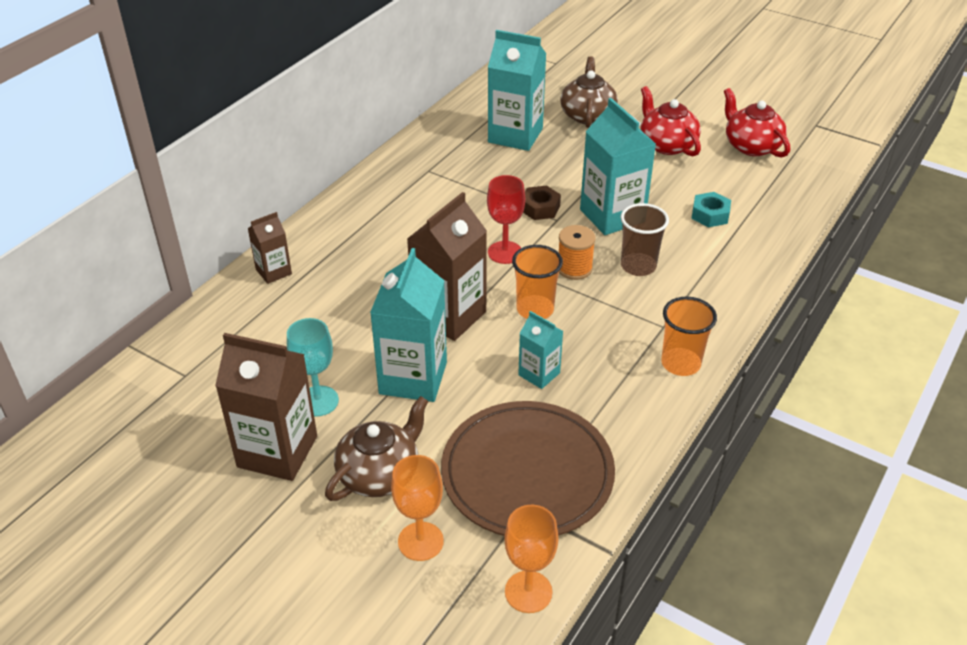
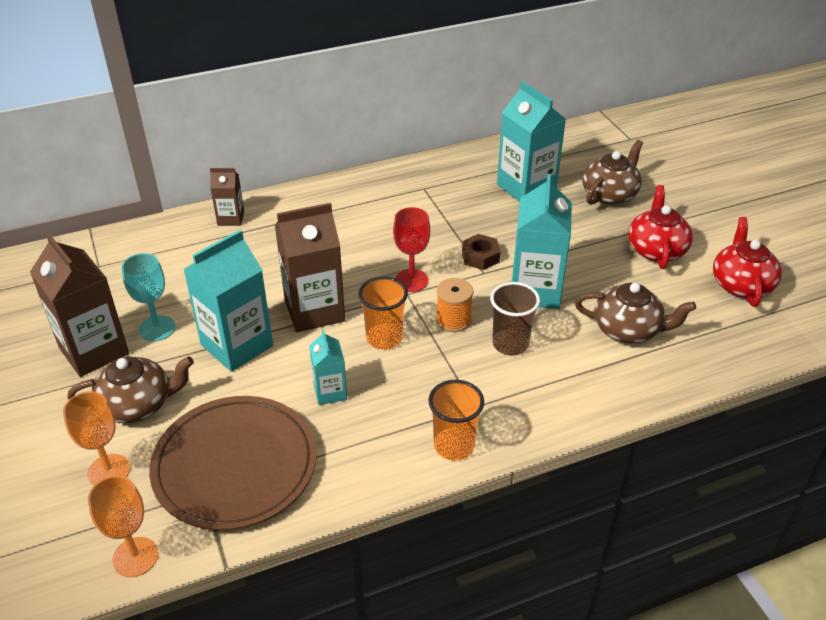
camera: 35 degrees right, 0 degrees up
turquoise nut [691,192,731,227] -> brown teapot [575,283,696,344]

